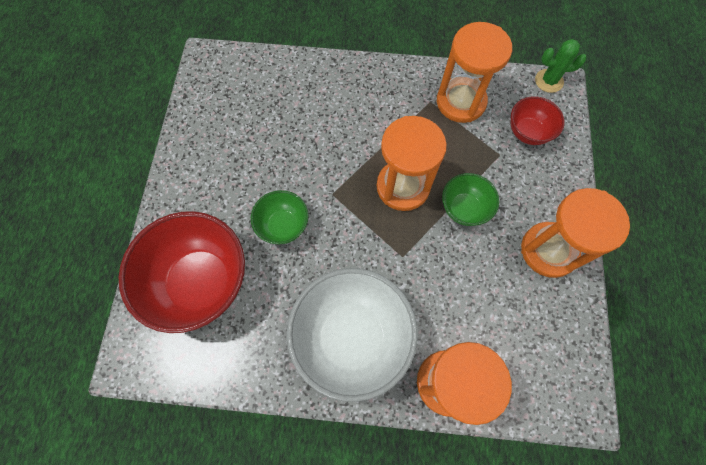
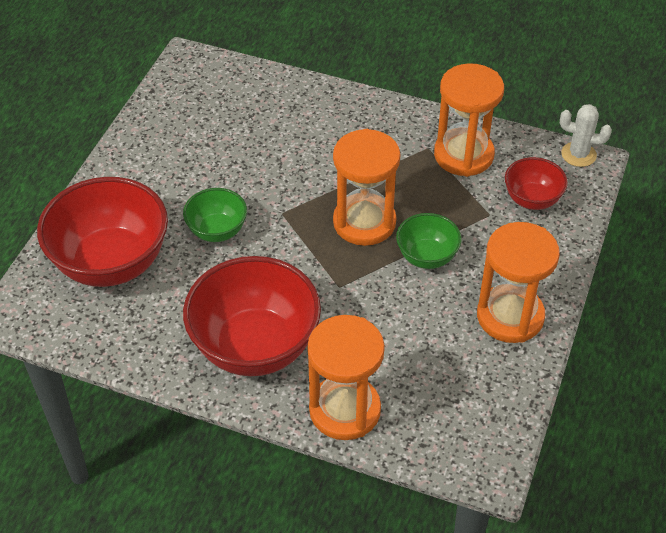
camera: 15 degrees right, 20 degrees down
white bowl [286,268,418,402] -> red bowl [183,256,321,376]
green cactus [535,39,586,93] -> white cactus [560,104,612,167]

